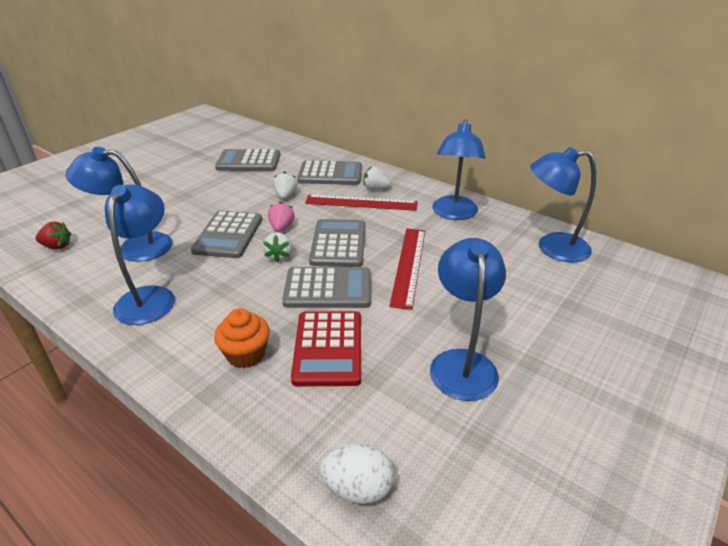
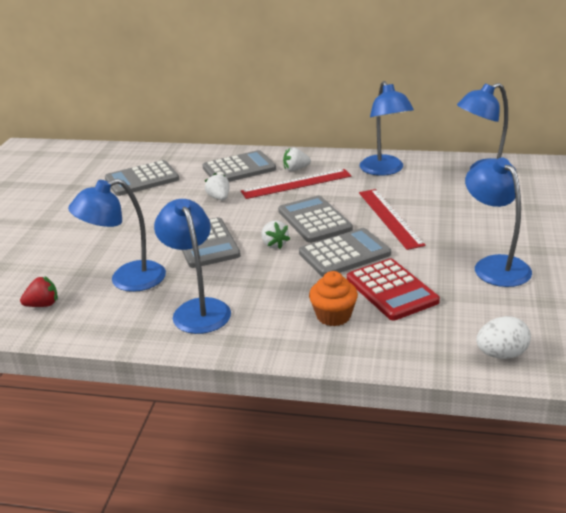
camera: 25 degrees left, 5 degrees down
pink strawberry [268,201,295,232] -> none

